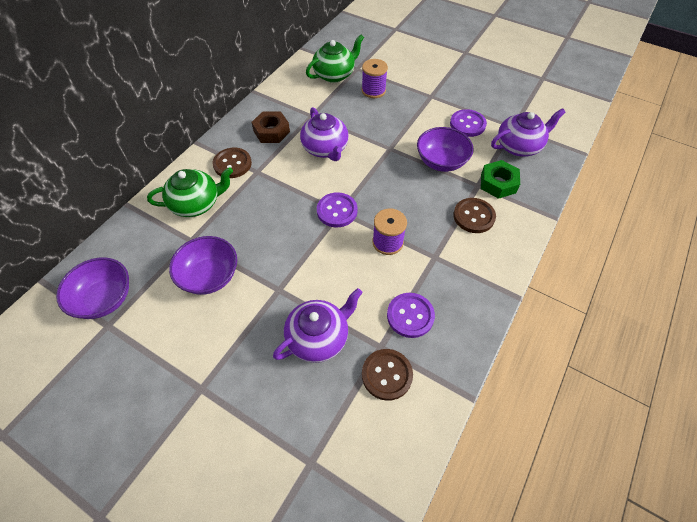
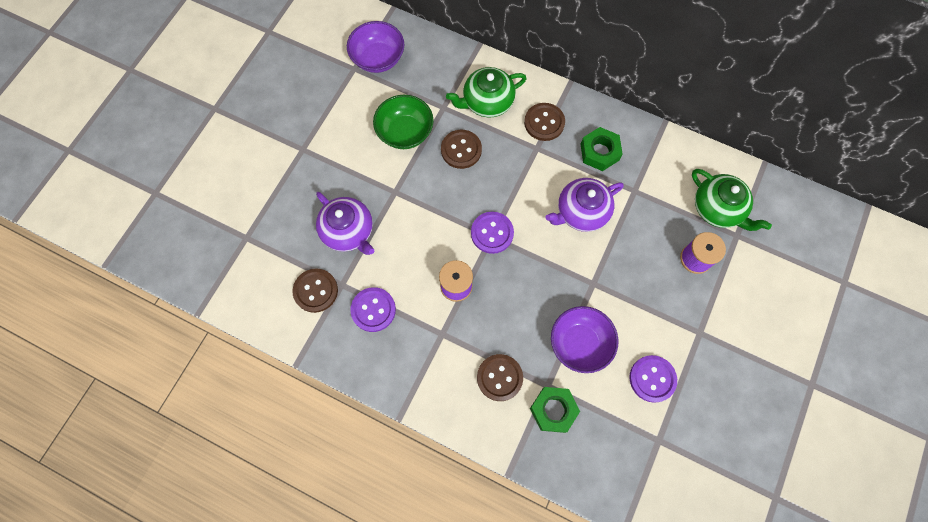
camera: 85 degrees right, 15 degrees up
green teapot [147,167,233,217] -> green teapot turned 90 degrees clockwise [446,67,527,117]
purple bowl [169,236,237,295] -> green bowl [373,95,434,149]
brown nut [252,111,290,143] -> green nut [581,127,623,171]
purple teapot [491,108,566,157] -> none
none -> brown button [441,130,482,169]

